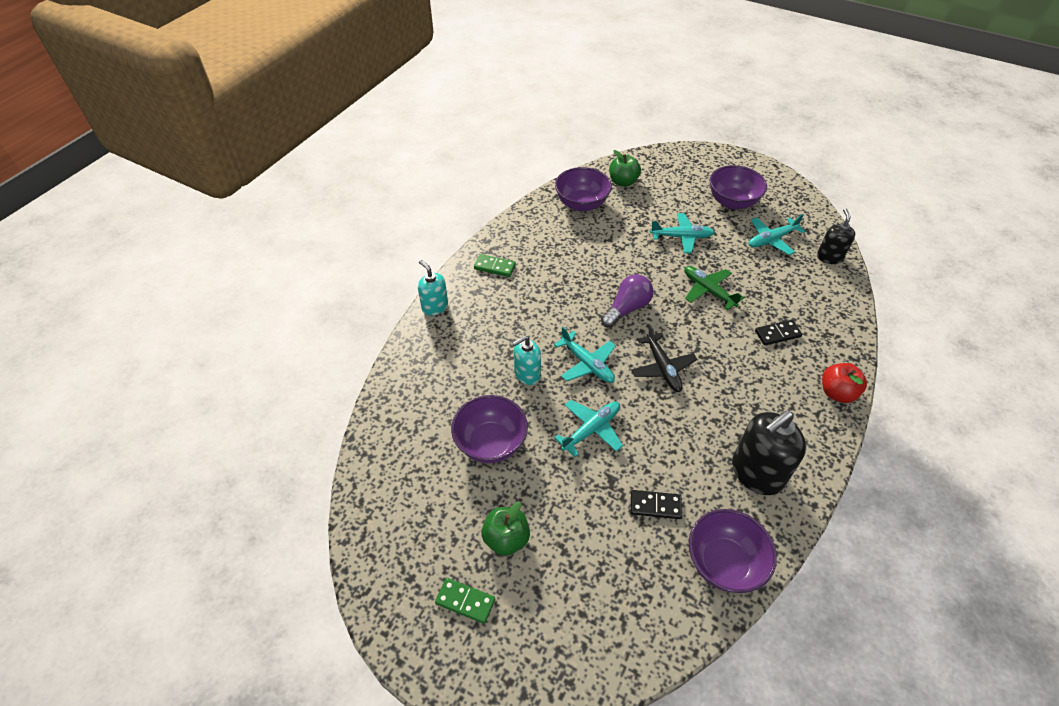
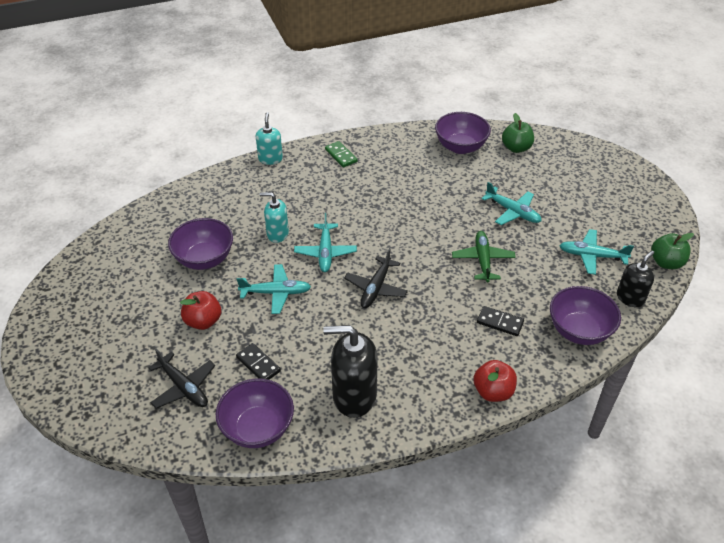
camera: 40 degrees right, 5 degrees down
green domino [435,578,495,624] -> none
green apple [481,502,530,556] -> green apple moved to [651,233,694,269]
purple light bulb [601,274,653,328] -> none
purple bowl [710,165,767,209] -> purple bowl moved to [550,286,621,345]
none -> black plane [148,349,215,408]
none -> red apple [180,291,221,330]

